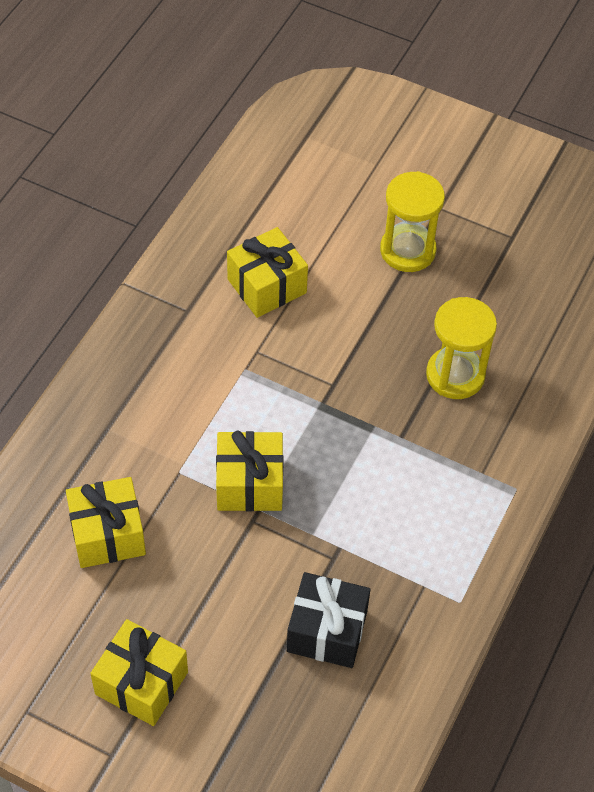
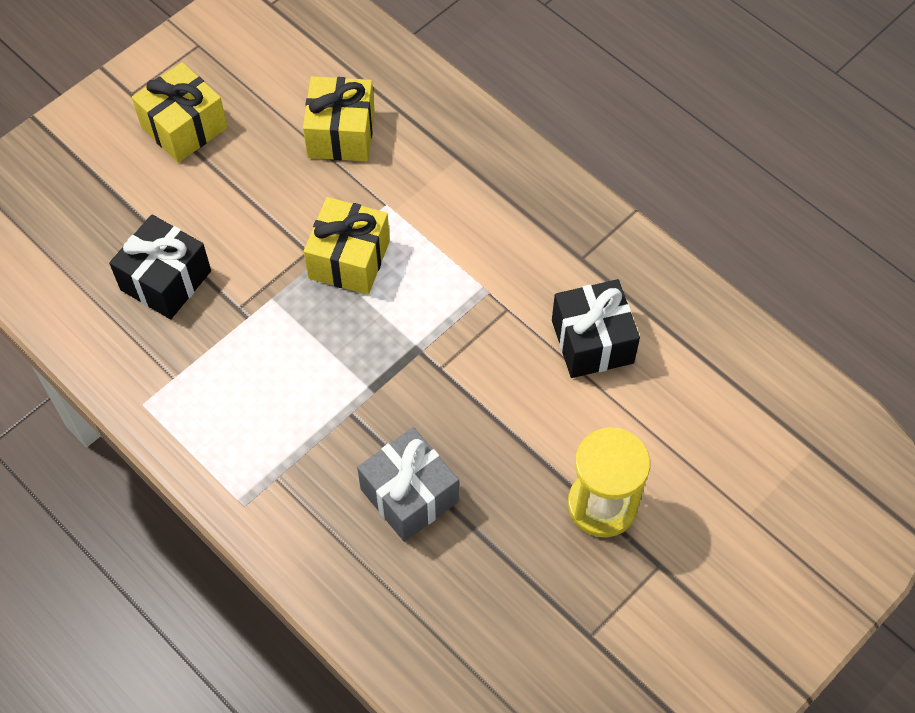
camera: 110 degrees right, 5 degrees up
yellow gift [227,227,308,318] -> black gift [552,279,640,378]
yellow hourglass [426,297,497,399] -> grey gift [357,427,459,542]

